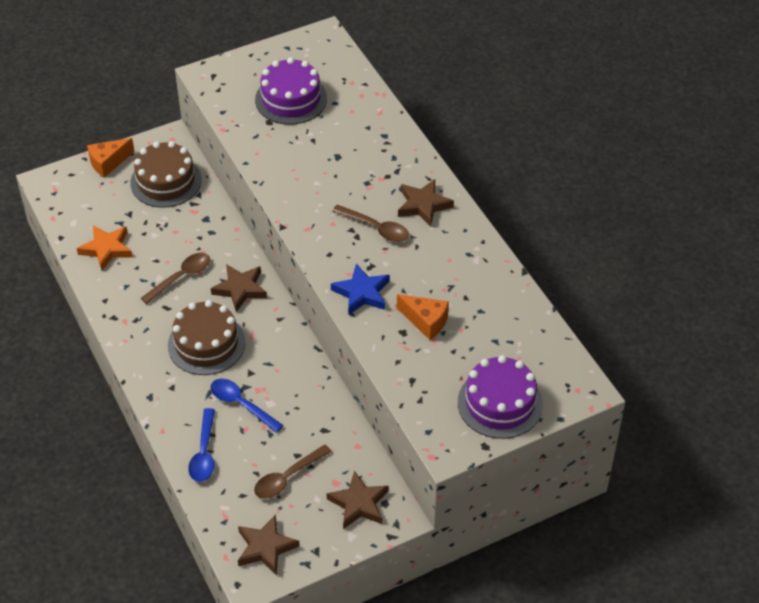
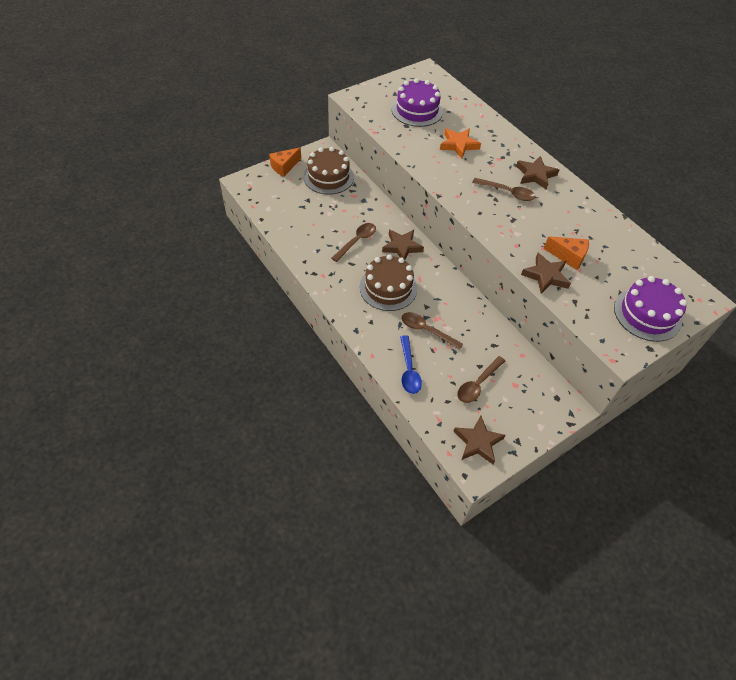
camera: 10 degrees left, 5 degrees up
orange star [77,225,133,270] -> orange star moved to [440,128,481,159]
blue spoon [210,379,283,433] -> brown spoon [401,312,463,350]
brown star [326,471,389,529] -> brown star moved to [521,253,571,294]
blue star [331,263,390,315] -> none

